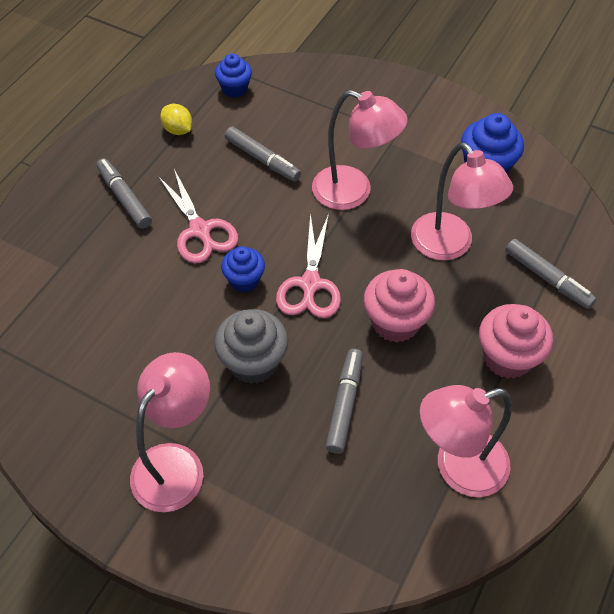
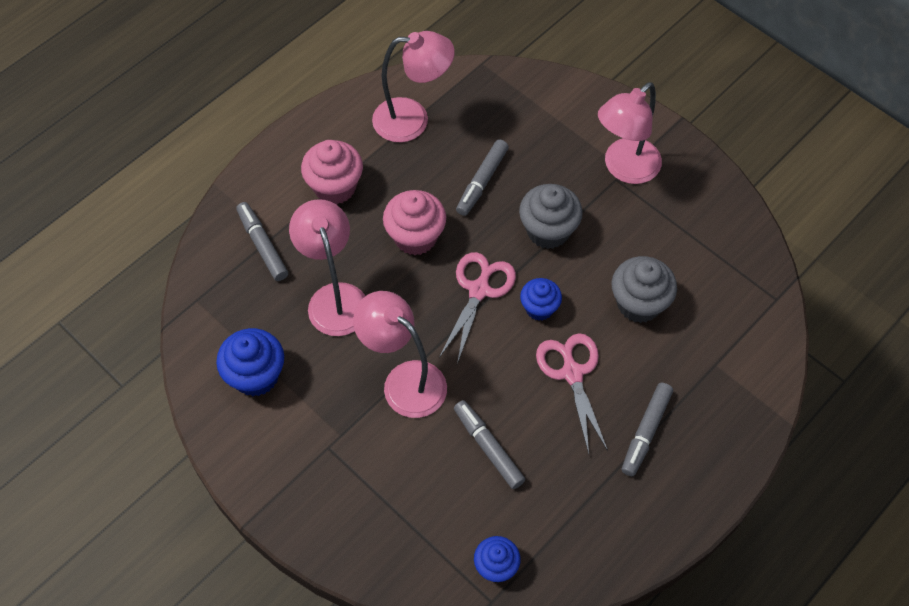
camera: 165 degrees left, 5 degrees up
grey marker [96,158,152,229] -> grey marker turned 45 degrees clockwise [622,383,673,476]
yellow lemon [160,104,192,135] -> none
none -> grey cupcake [611,256,677,323]

